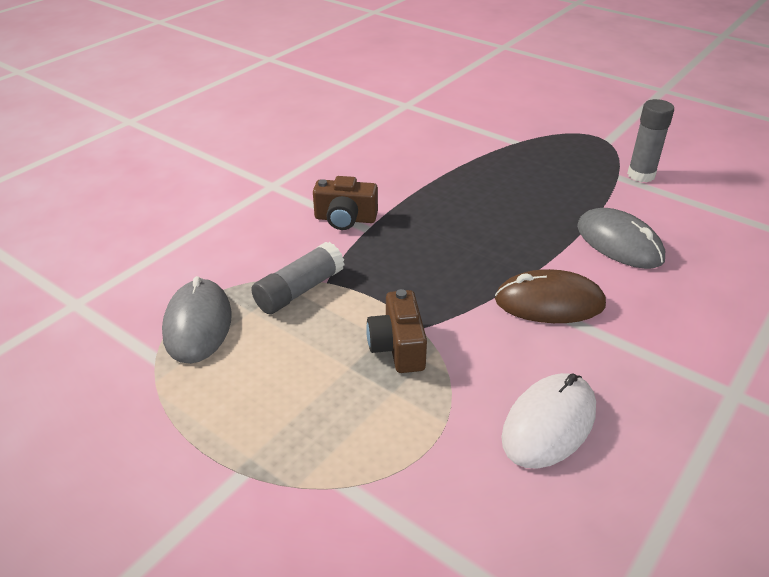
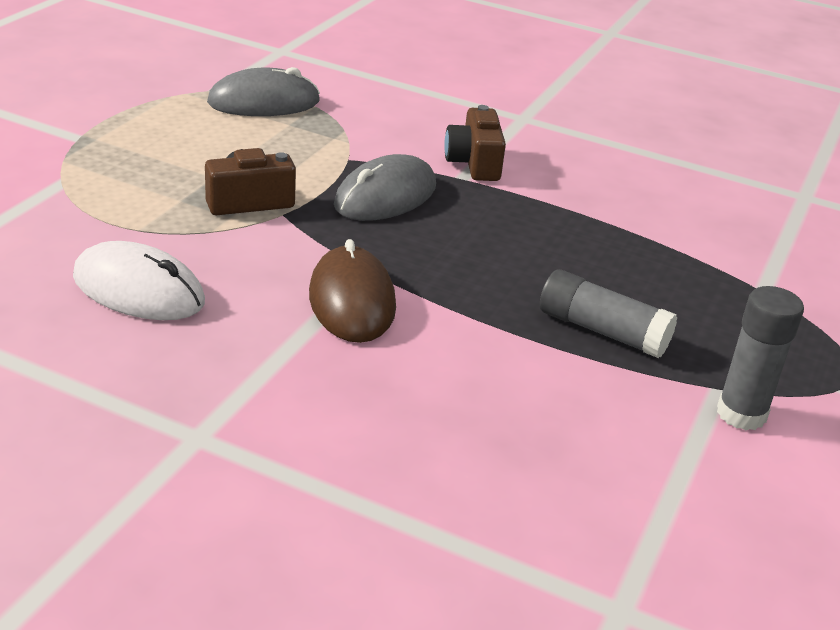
camera: 75 degrees right, 5 degrees down
grey glue stick [251,242,345,314] -> grey glue stick moved to [540,269,677,358]
grey mouse [577,208,665,269] -> grey mouse moved to [334,154,436,221]

